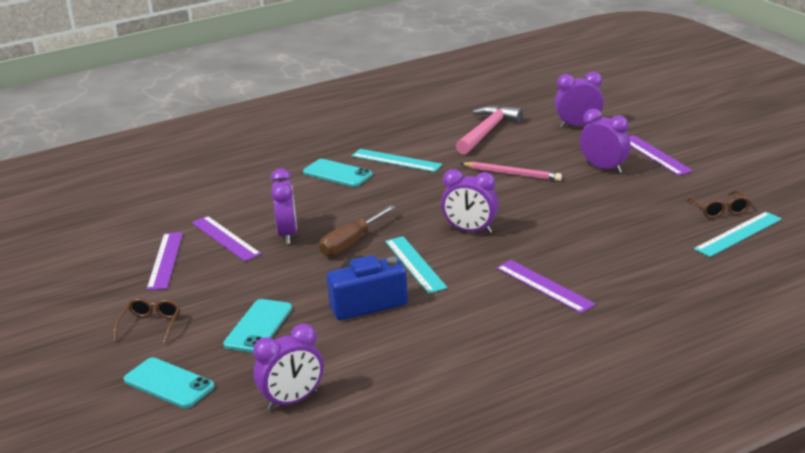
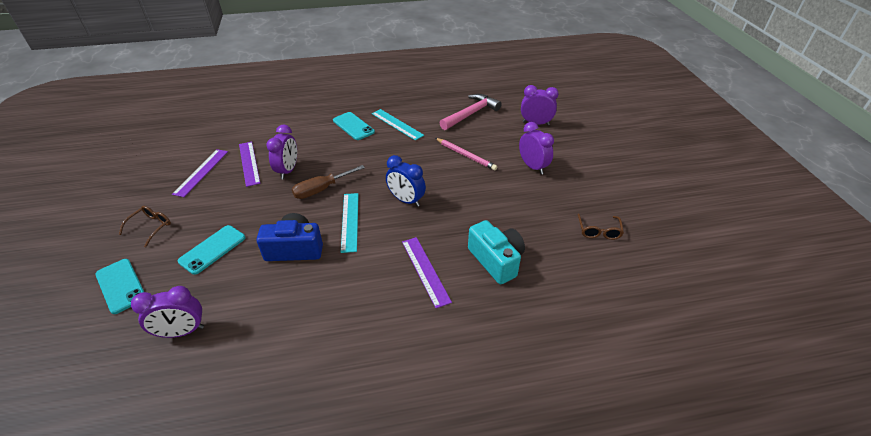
camera: 15 degrees right, 15 degrees up
purple clock [441,169,498,233] -> blue clock [386,155,426,207]
purple ruler [629,135,693,176] -> none
turquoise ruler [694,212,782,257] -> none
none -> turquoise camera [468,220,525,284]

